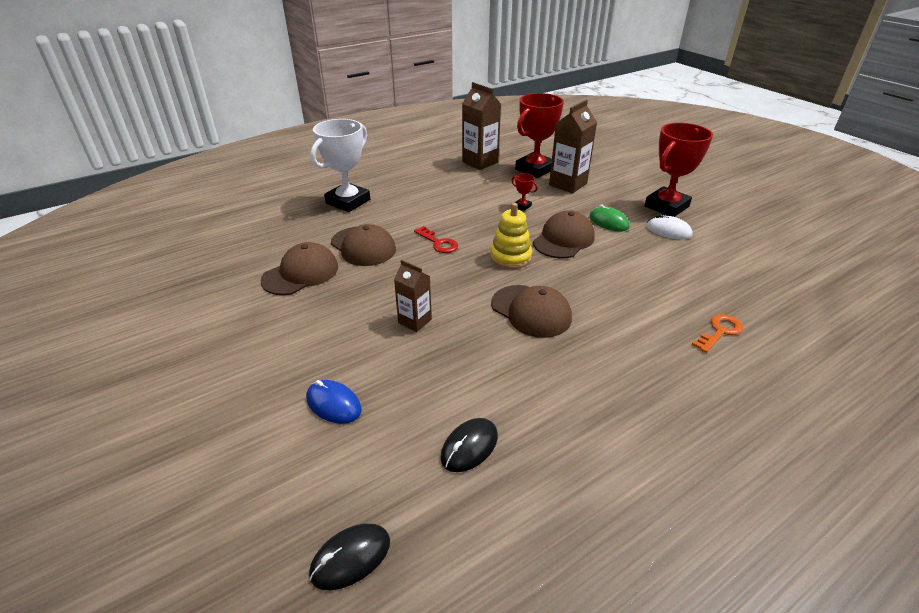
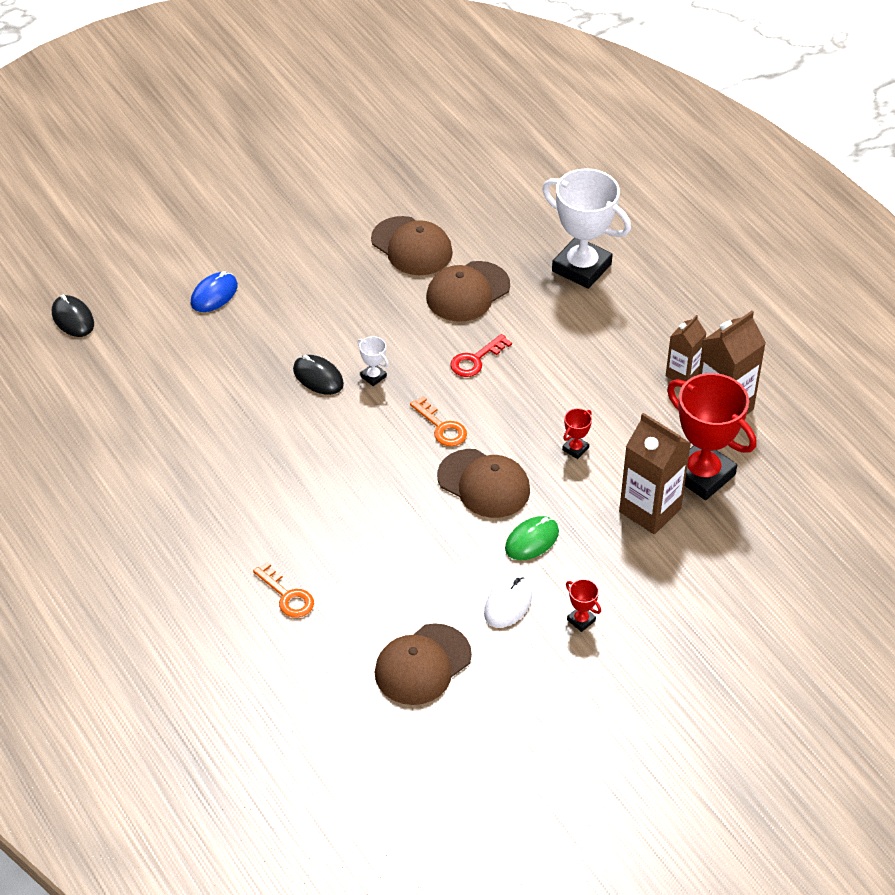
camera: 90 degrees right, 10 degrees up
brown carton [394,260,432,332] -> brown carton moved to [666,315,707,381]
black mouse [441,418,498,472] -> black mouse moved to [293,355,344,395]
yellow stacking toy [490,203,532,269] -> orange key [410,396,467,446]
brown cap [491,285,572,338] -> brown cap moved to [375,623,472,705]
red trophy [644,123,713,217] -> red trophy [566,579,601,632], size x0.41
none -> white trophy [358,336,389,386]

